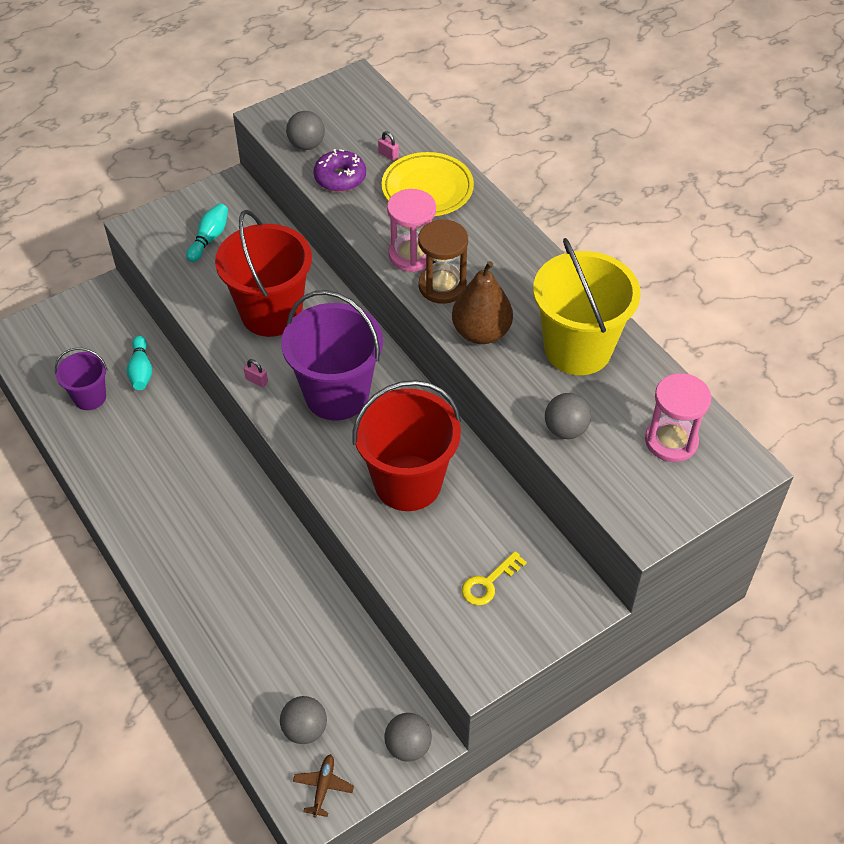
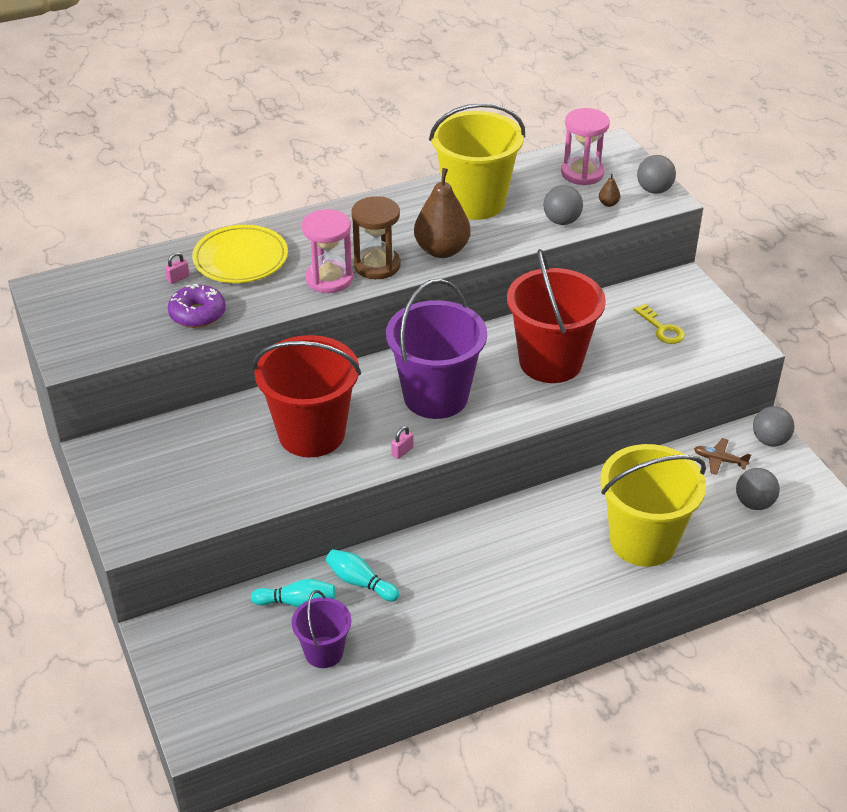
camera: 80 degrees left, 10 degrees down
turquoise bowling pin [186,204,228,262] -> turquoise bowling pin moved to [326,549,400,602]
grey ball [286,111,325,150] -> grey ball moved to [637,155,676,194]
brown plane [293,754,354,818] -> brown plane moved to [694,438,751,475]
none -> brown pear [599,174,620,207]
none -> yellow bucket [600,444,706,567]

